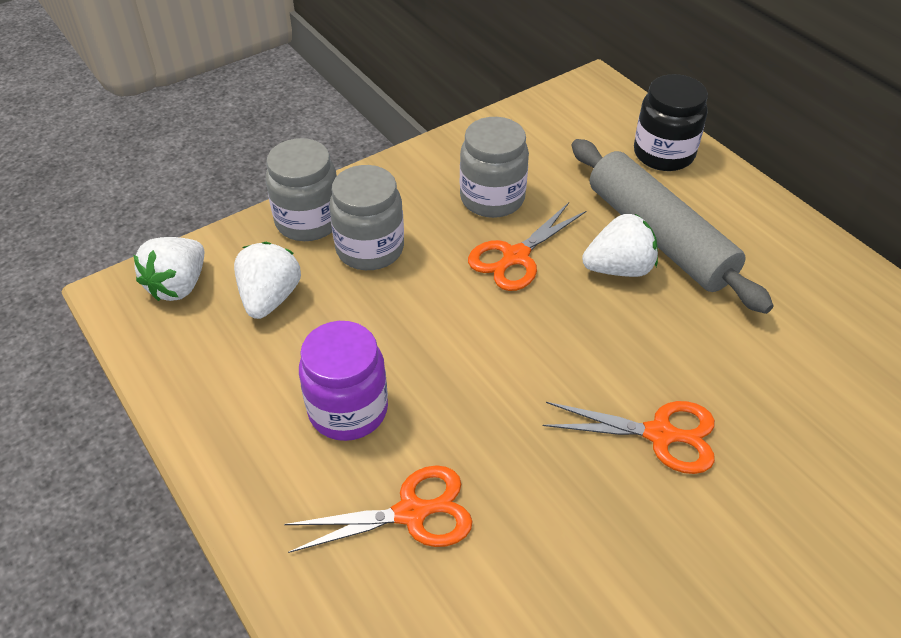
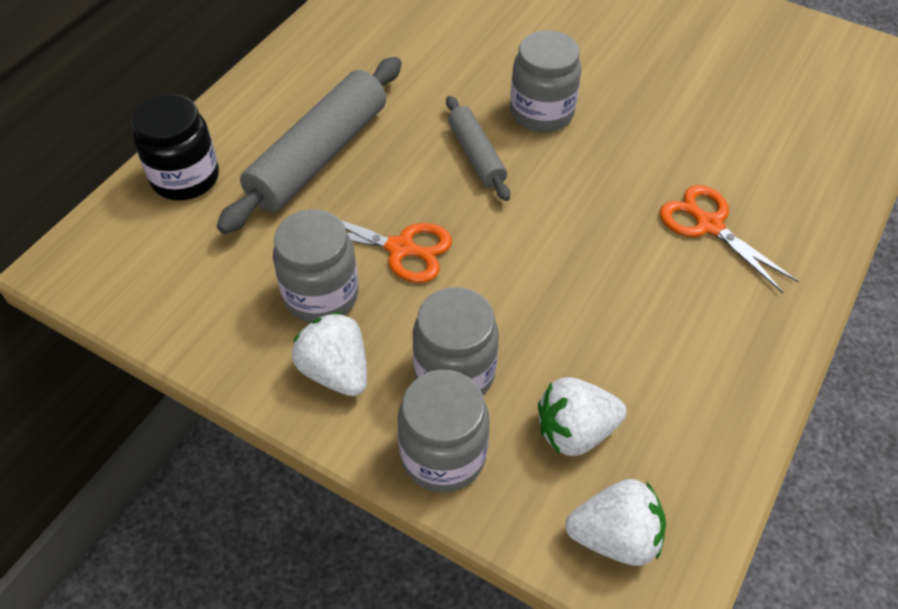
camera: 115 degrees left, 5 degrees up
purple jar [299,321,388,441] -> none
orange scissors [543,401,715,474] -> grey jar [510,30,581,132]
white strawberry [582,214,658,277] -> white strawberry moved to [292,312,367,396]
none -> grey rolling pin [446,96,510,201]

